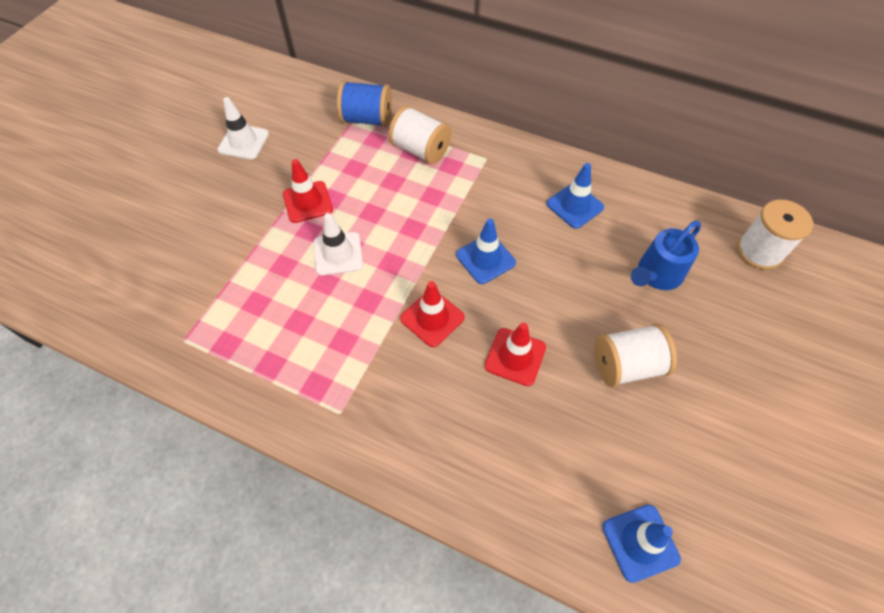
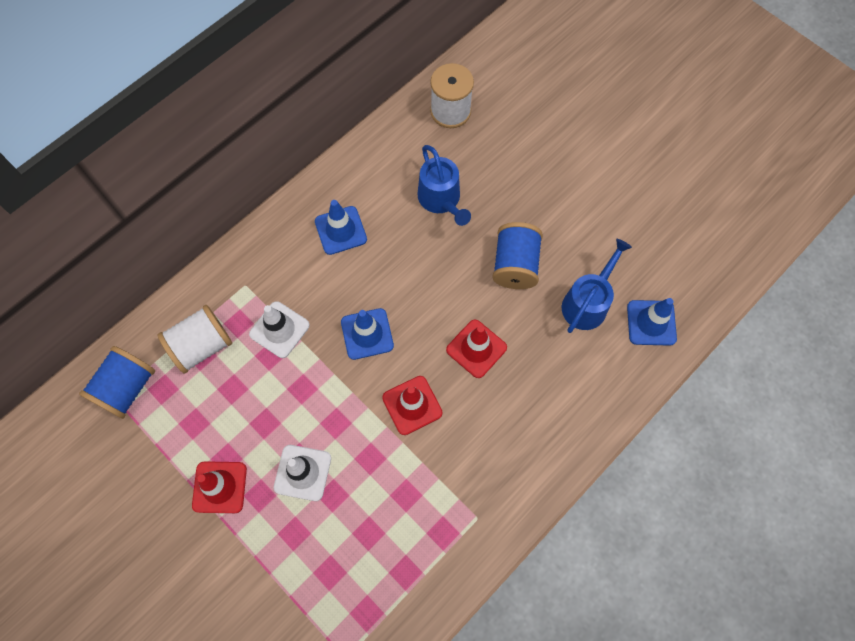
camera: 70 degrees left, 10 degrees up
white traffic cone [218,97,269,159] -> white traffic cone moved to [249,301,310,358]
white spool [594,324,677,387] -> blue spool [492,222,543,289]
none -> blue watering can [562,239,632,333]

